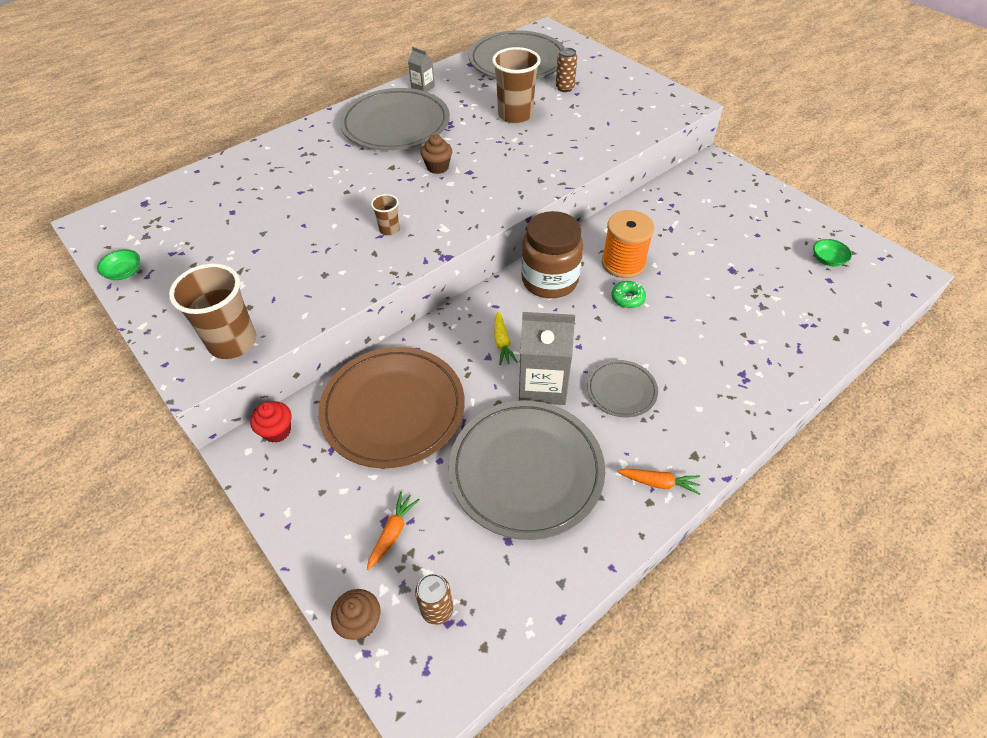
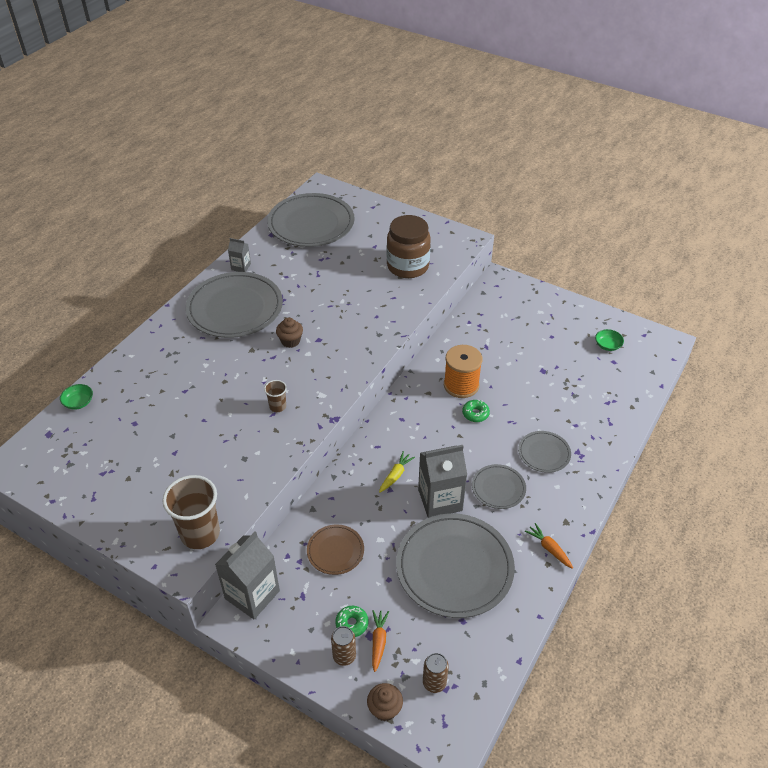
camera: 20 degrees left, 5 degrees down
green bowl [97,249,140,280] -> green bowl moved to [60,384,93,410]
red cupcake [250,401,292,443] -> grey carton [215,532,280,619]
brown plate [318,347,465,468] -> brown plate [307,524,364,575], size x0.50
brown cup [492,47,541,124] -> none
yellow carrot [494,311,518,365] -> yellow carrot turned 120 degrees counterclockwise [379,451,415,493]
brown jar [521,211,583,298] -> brown jar moved to [387,215,431,278]
brown can [556,48,577,92] -> brown can moved to [331,626,356,666]
orange carrot [617,469,700,495] -> orange carrot turned 120 degrees counterclockwise [525,523,573,569]
none -> green donut [335,606,369,637]
none -> grey plate [518,431,571,473]

